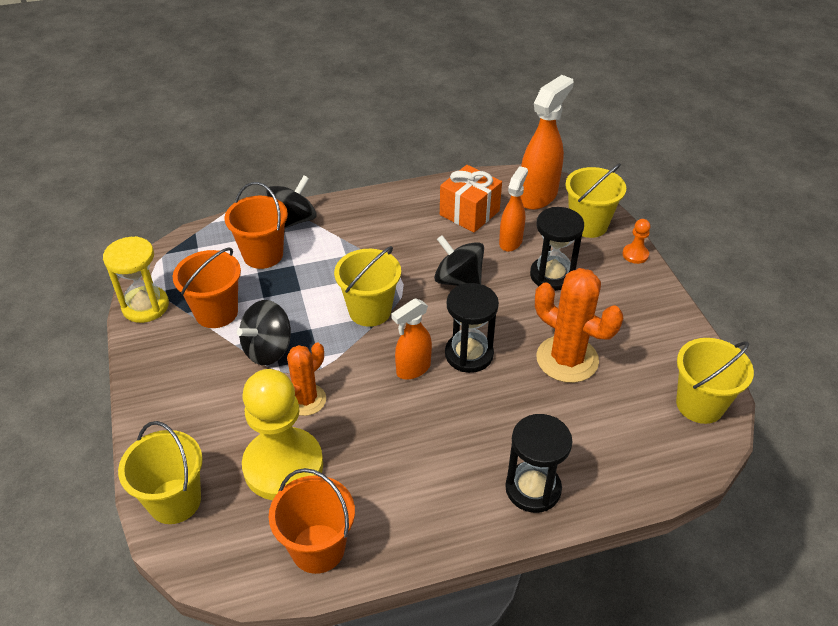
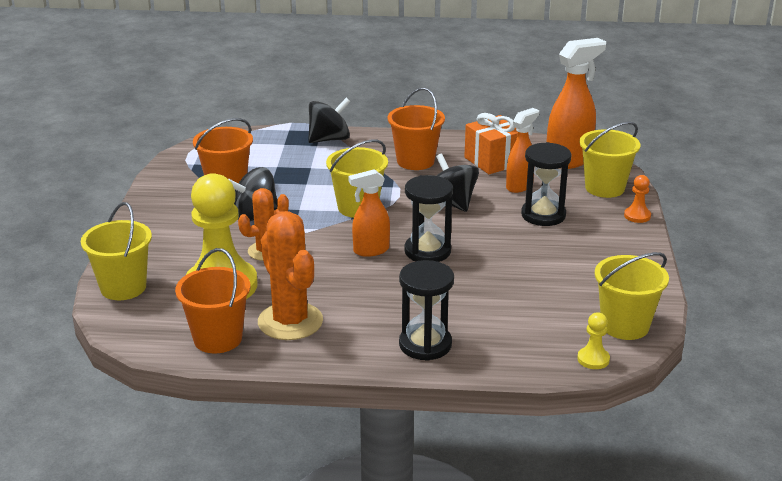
camera: 20 degrees right, 15 degrees down
yellow hourglass [103,236,169,323] -> none
orange bucket [225,182,288,269] -> orange bucket moved to [388,88,445,170]
orange cactus [535,268,623,383] -> orange cactus moved to [258,211,323,340]
none -> yellow pawn [577,312,610,369]

